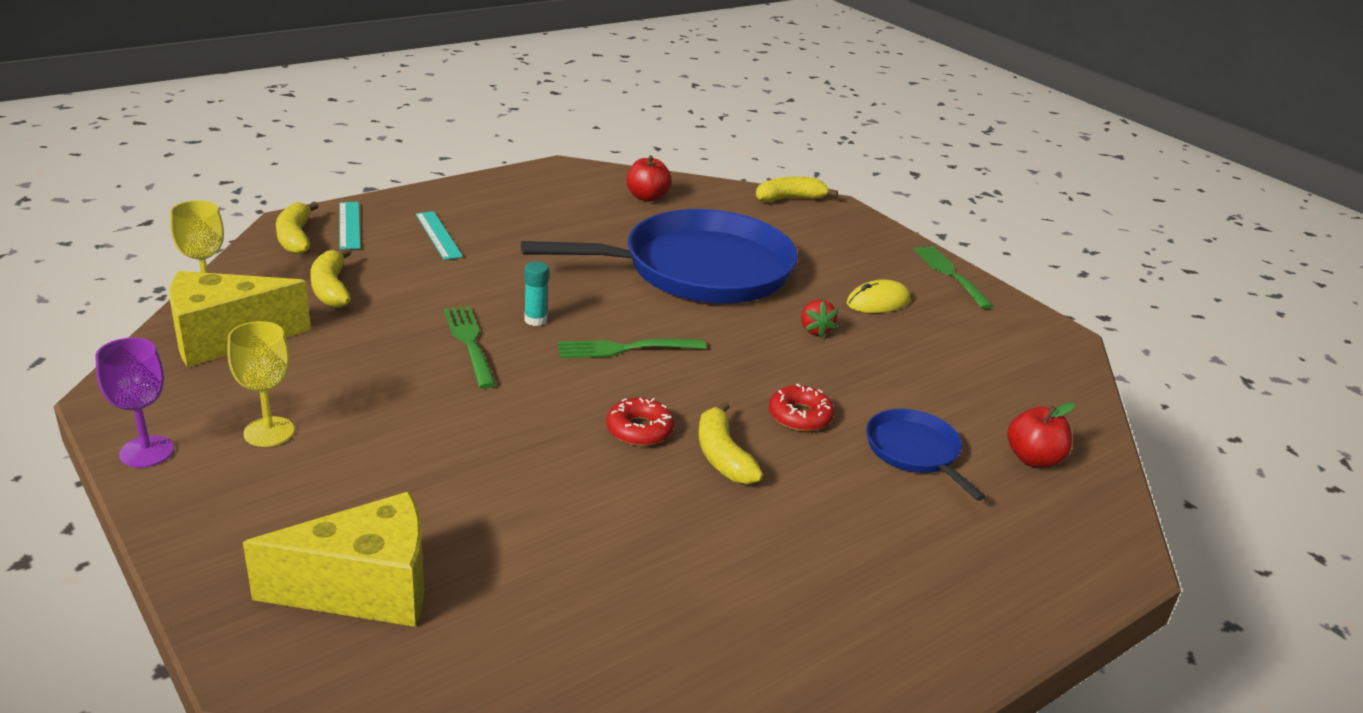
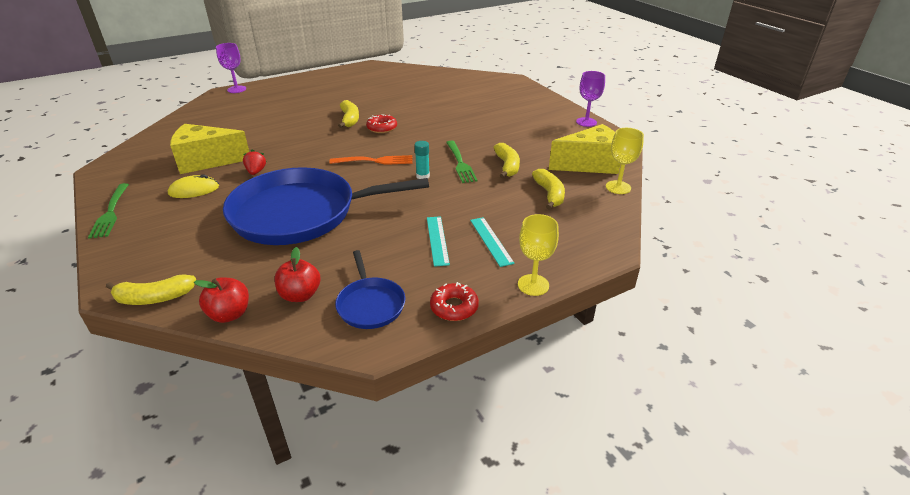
camera: 170 degrees left, 5 degrees up
yellow goblet [227,321,295,447] -> yellow goblet moved to [518,214,559,296]
yellow cheese [243,491,424,627] -> yellow cheese moved to [170,124,249,174]
yellow banana [276,202,319,254] -> yellow banana moved to [493,143,520,178]
turquoise ruler [340,202,360,250] -> turquoise ruler moved to [427,216,450,267]
green fork [558,339,706,358] -> orange fork [329,155,412,165]
red donut [769,383,834,431] -> red donut moved to [430,282,479,321]
blue pan [866,409,986,501] -> blue pan moved to [335,250,405,329]
red apple [1007,402,1075,468] -> red apple moved to [194,277,249,323]
none -> purple goblet [216,43,246,93]

